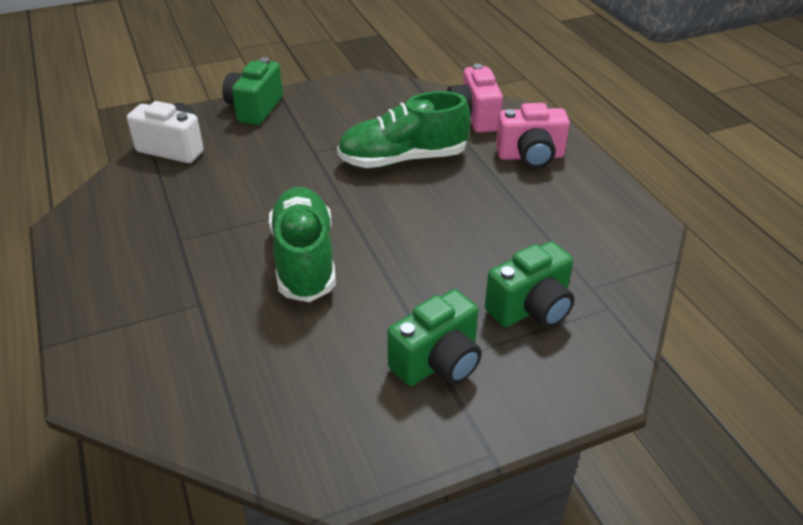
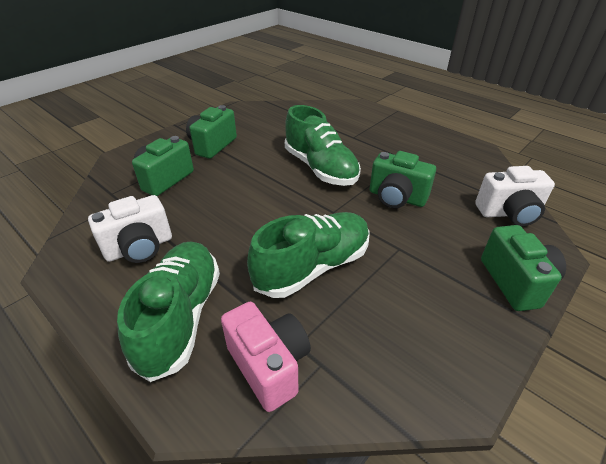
camera: 155 degrees right, 0 degrees up
pink camera [496,103,570,168] -> green shoe [117,241,220,382]
none -> white camera [88,195,172,263]
none -> green camera [370,151,436,208]

